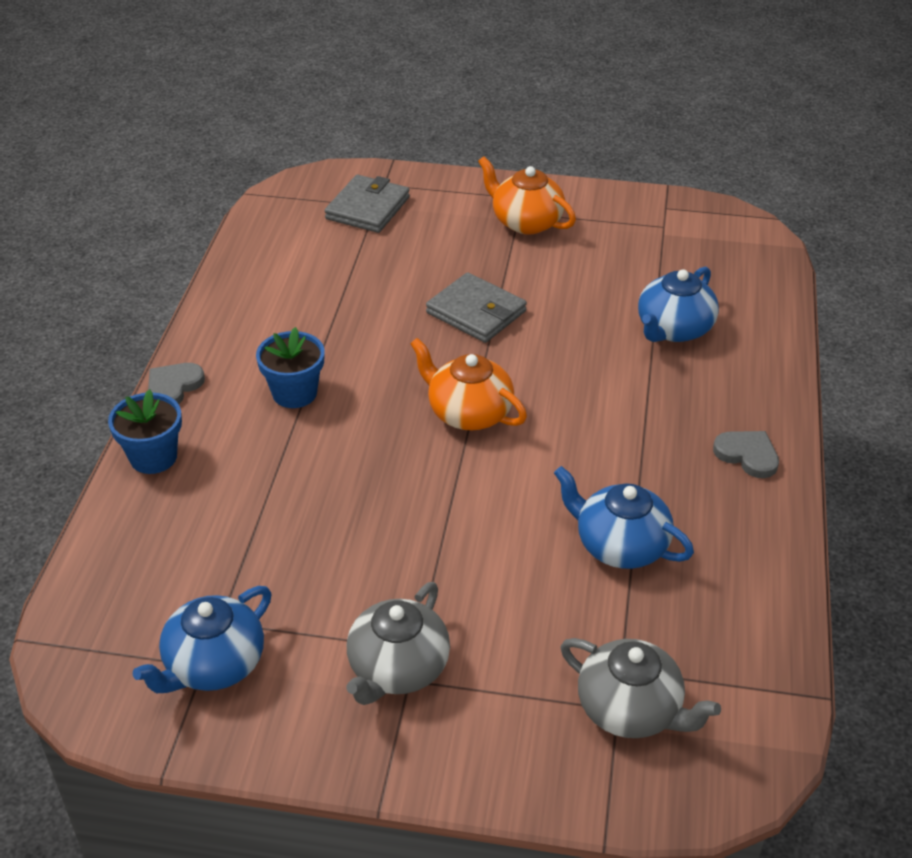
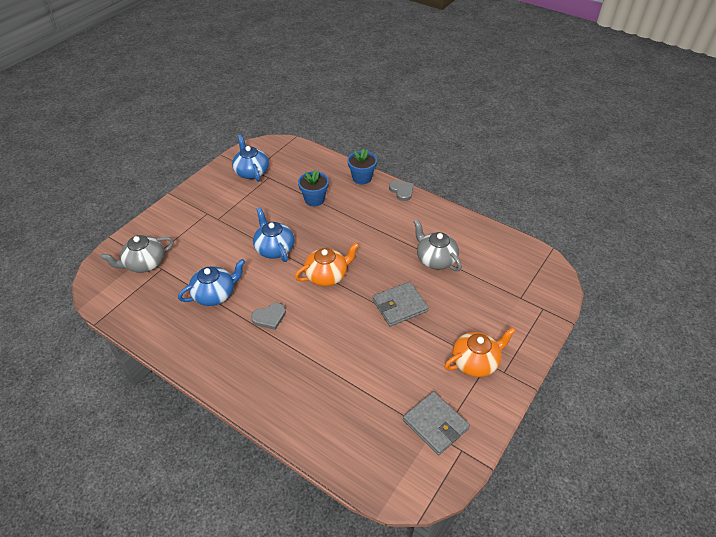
camera: 115 degrees right, 5 degrees up
blue flower pot [256,327,324,408] -> blue flower pot moved to [298,170,329,206]
grey wallet [325,175,410,233] -> grey wallet moved to [403,391,470,455]
grey teapot [346,582,450,705] -> grey teapot moved to [413,219,462,271]
blue teapot [638,266,719,342] -> blue teapot moved to [253,207,294,262]
grey heart [713,431,779,478] -> grey heart moved to [251,303,286,330]

